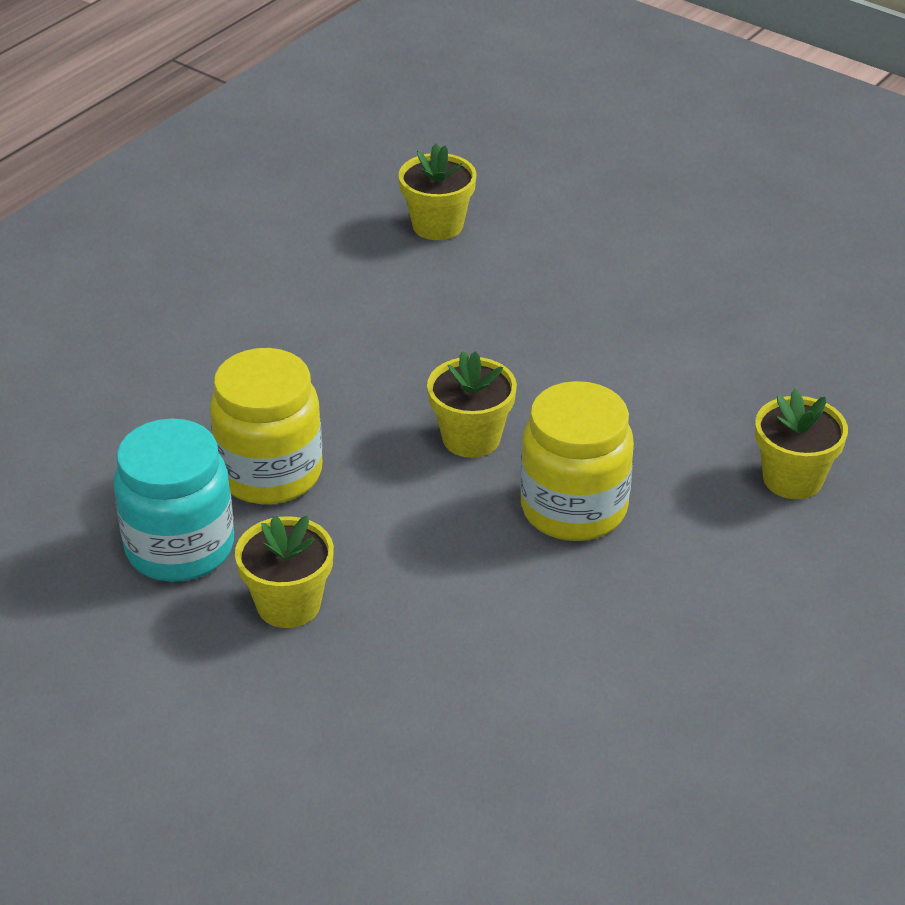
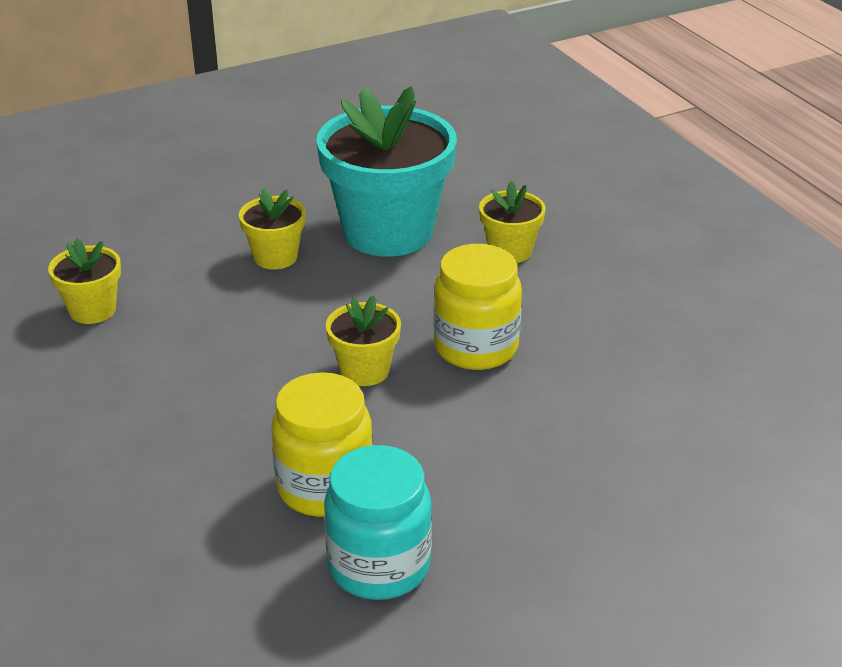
camera: 65 degrees left, 5 degrees down
yellow flower pot [235,516,334,628] -> yellow flower pot moved to [239,188,306,270]
none -> turquoise flower pot [316,86,457,257]

